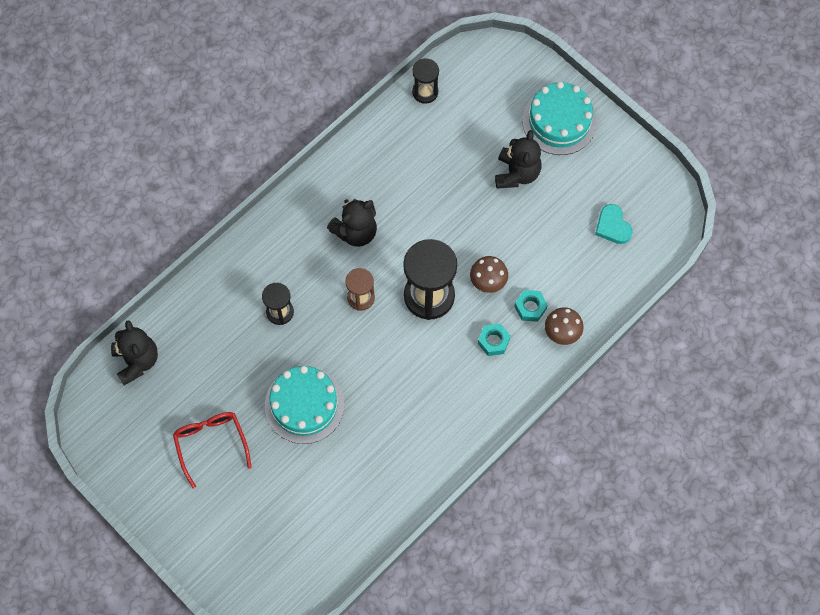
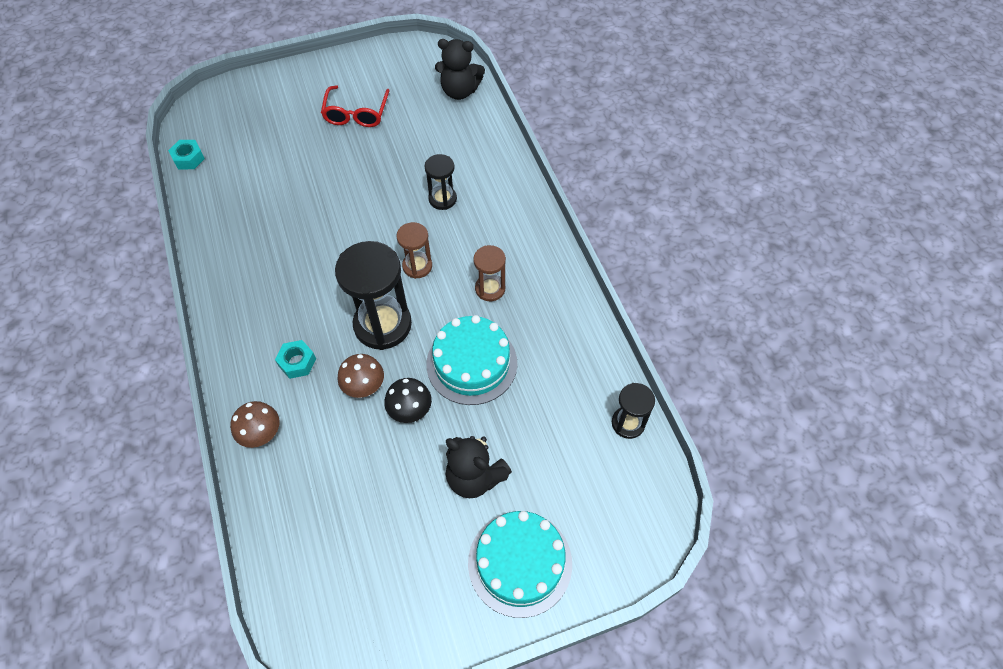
camera: 115 degrees right, 10 degrees down
red glasses [173,412,252,488] -> red glasses turned 90 degrees clockwise [321,86,390,127]
turquoise cake [265,366,345,444] -> turquoise cake moved to [427,315,517,405]
black teddy bear [327,199,377,247] -> brown hourglass [473,245,506,301]
turquoise nut [514,290,548,322] -> turquoise nut moved to [168,140,205,169]
turquoise heart [595,204,633,244] -> none
none -> black mushroom [384,378,432,423]

